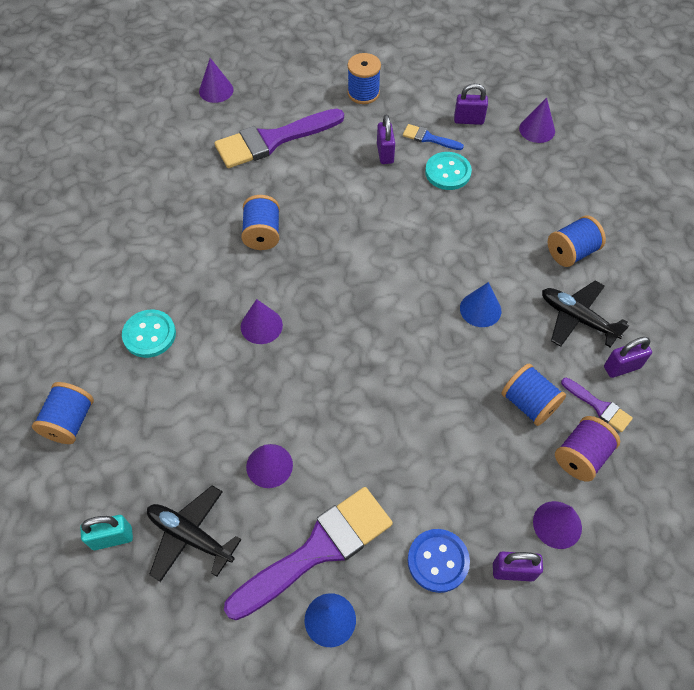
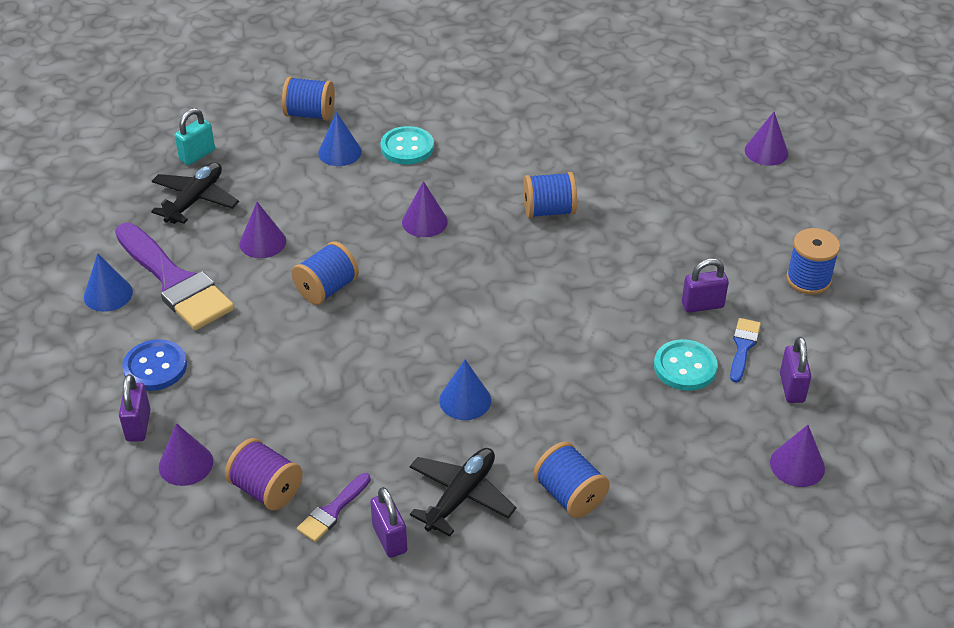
camera: 85 degrees right, 15 degrees down
turquoise padlock [80,515,133,550] -> turquoise padlock turned 60 degrees clockwise [175,108,215,165]
purple brush [215,109,344,168] -> none
blue spool [502,363,566,426] -> blue spool moved to [292,241,359,305]
none -> blue cone [318,112,362,166]

